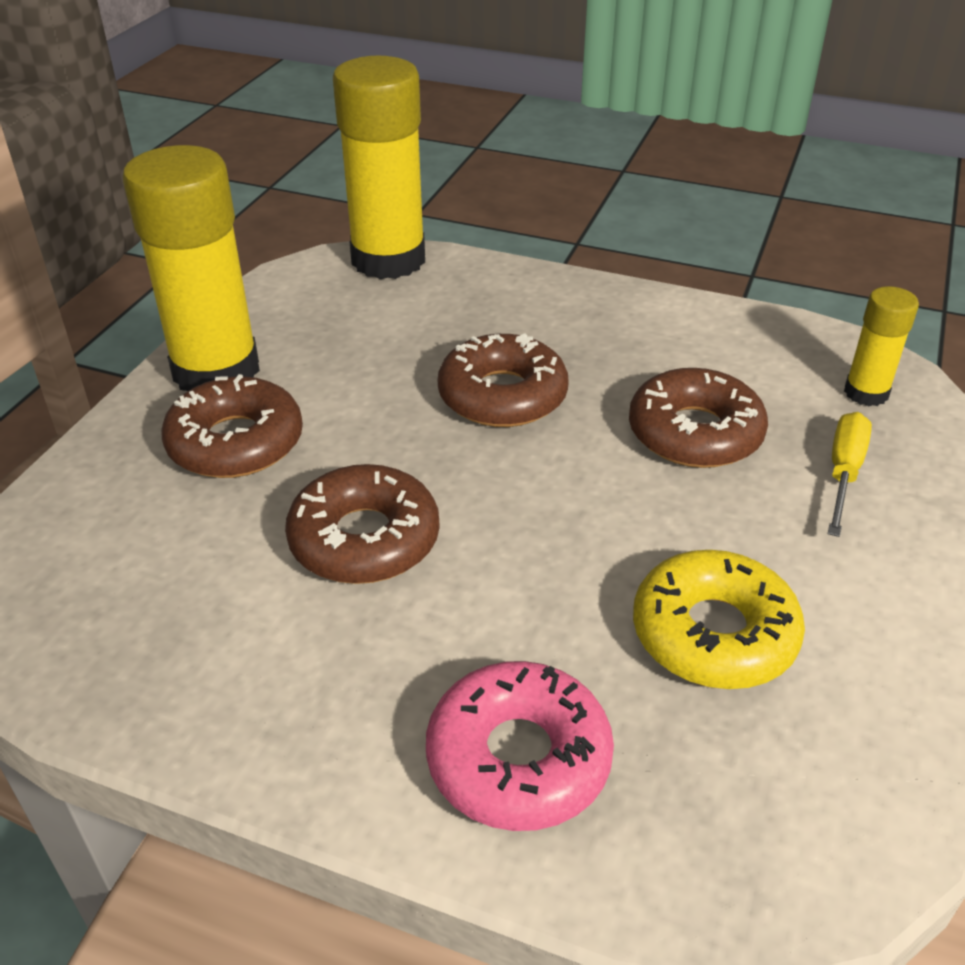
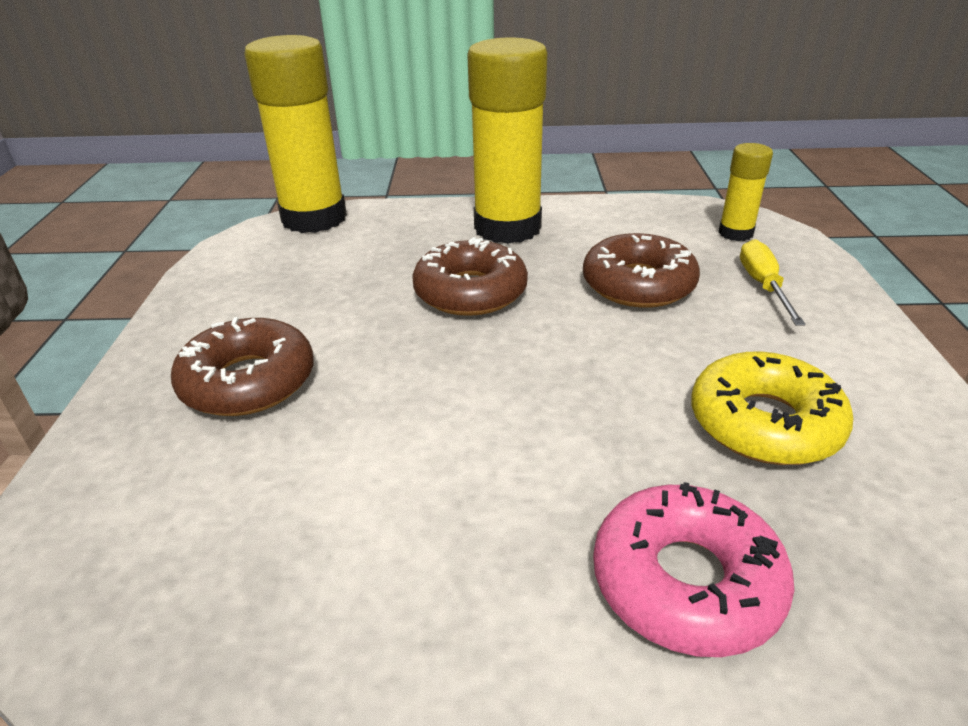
camera: 20 degrees left, 5 degrees down
yellow glue stick [123,145,260,391] -> yellow glue stick moved to [467,38,547,244]
brown donut [285,464,439,584] -> none

